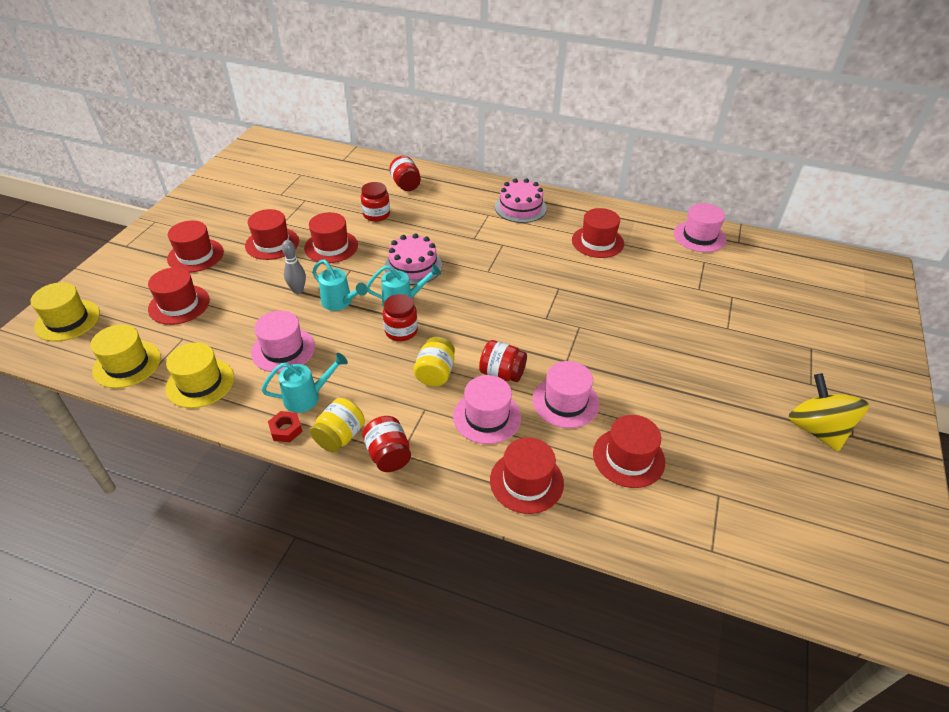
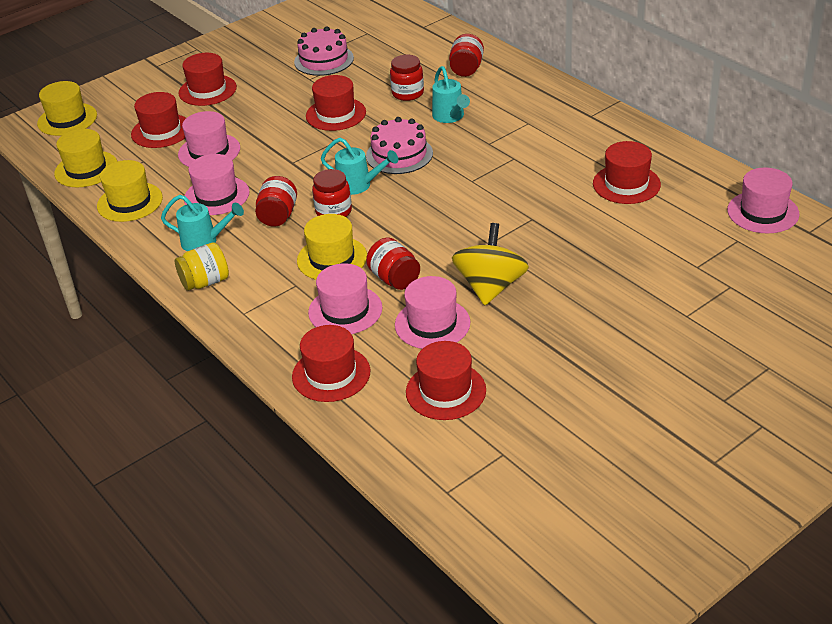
camera: 35 degrees right, 5 degrees down
red hat [245,209,299,260] -> none
red nut [268,411,303,442] -> none
grey bowling pin [282,240,306,294] -> none
turquoise watering can [312,259,368,311] -> turquoise watering can moved to [432,66,470,123]
red jar [362,416,411,472] -> red jar moved to [255,176,297,227]
yellow jar [414,337,455,386] -> yellow hat [297,214,367,280]
pink cake [495,178,547,223] -> pink cake moved to [294,26,354,76]
yellow spinning top [788,373,869,451] -> yellow spinning top moved to [452,223,529,305]
none -> pink hat [178,111,240,167]

